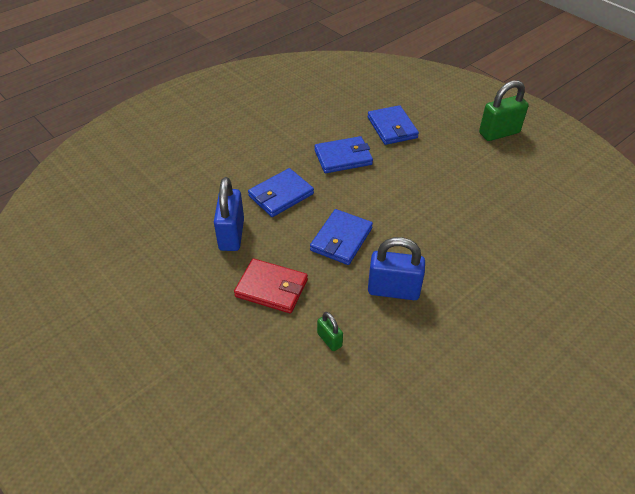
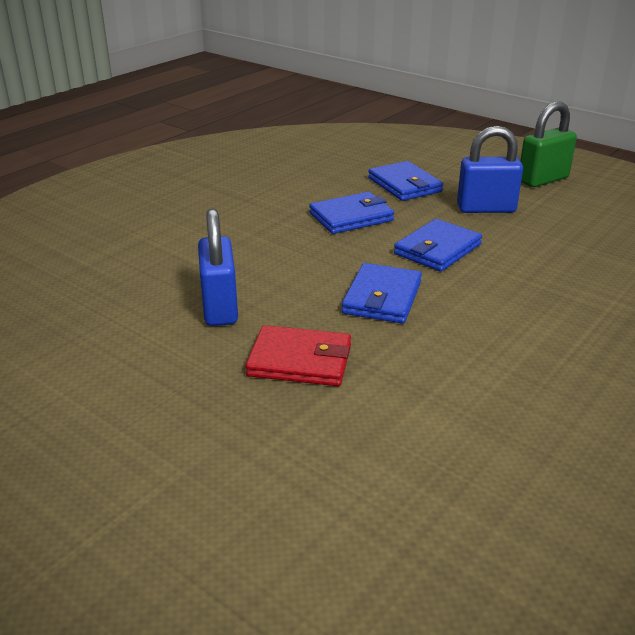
camera: 10 degrees left, 15 degrees down
blue wallet [248,168,314,217] -> blue wallet moved to [394,219,482,272]
green padlock [317,312,343,351] -> none
blue padlock [368,237,425,300] -> blue padlock moved to [457,126,523,213]

